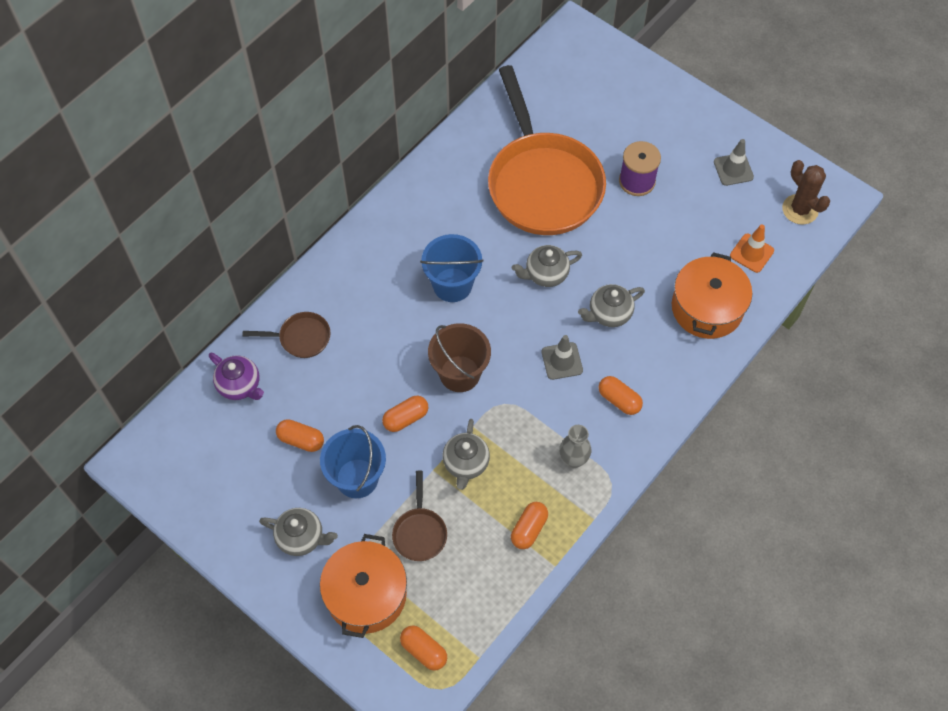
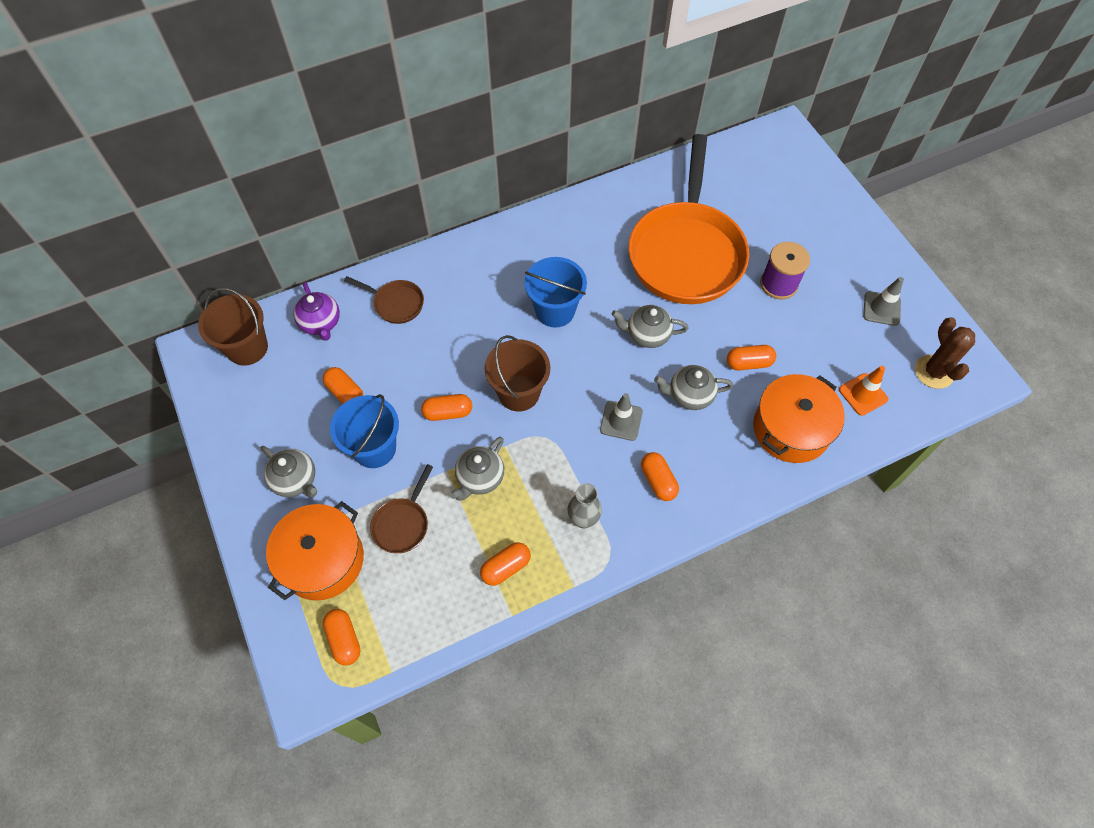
camera: 25 degrees right, 0 degrees up
none -> brown bucket [198,288,268,366]
none -> orange capsule [727,345,776,370]

